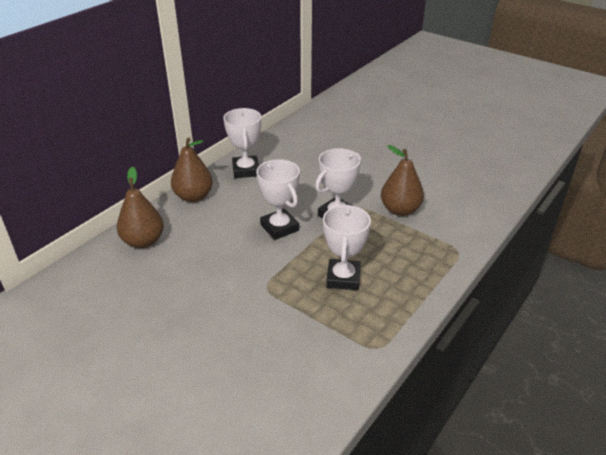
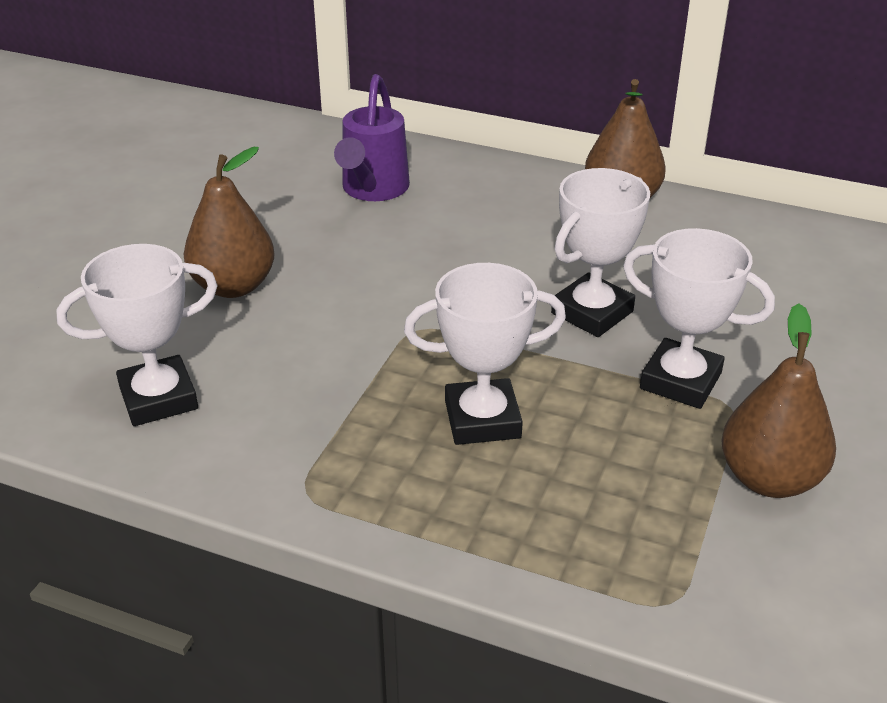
camera: 75 degrees right, 0 degrees up
brown pear [117,167,164,248] -> brown pear moved to [183,147,275,298]
white trophy [223,108,261,178] -> white trophy moved to [56,244,218,426]
none -> purple watering can [334,74,410,201]

